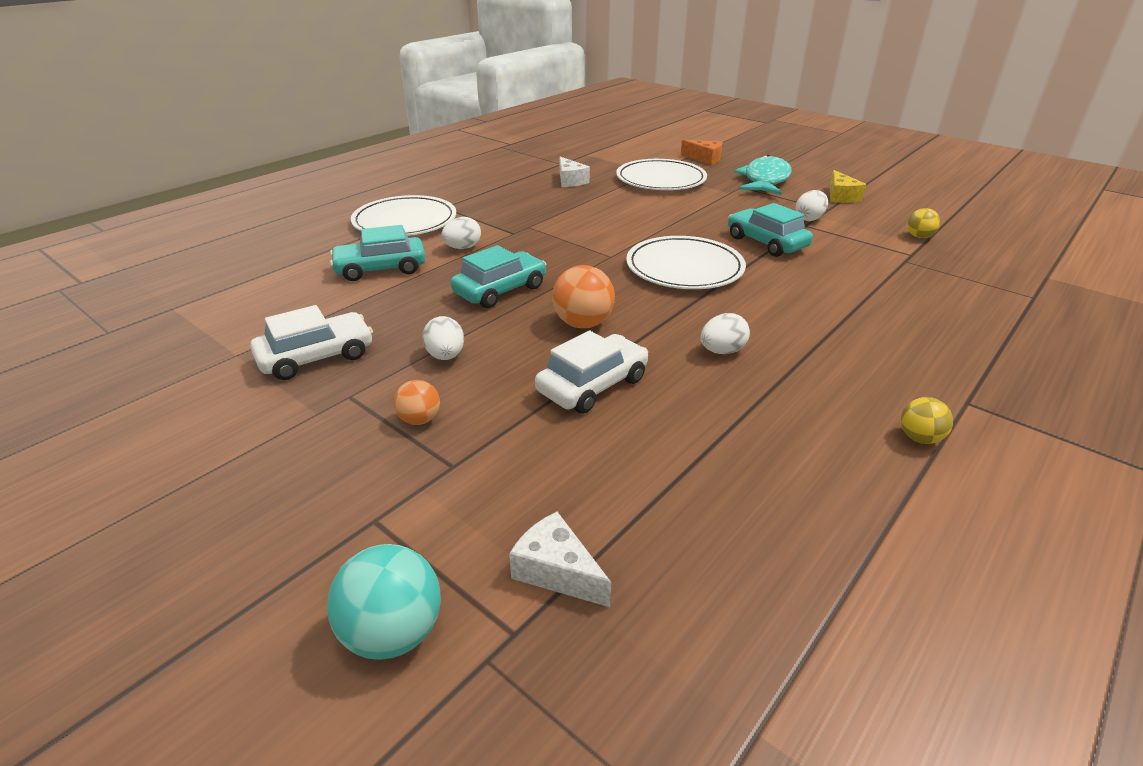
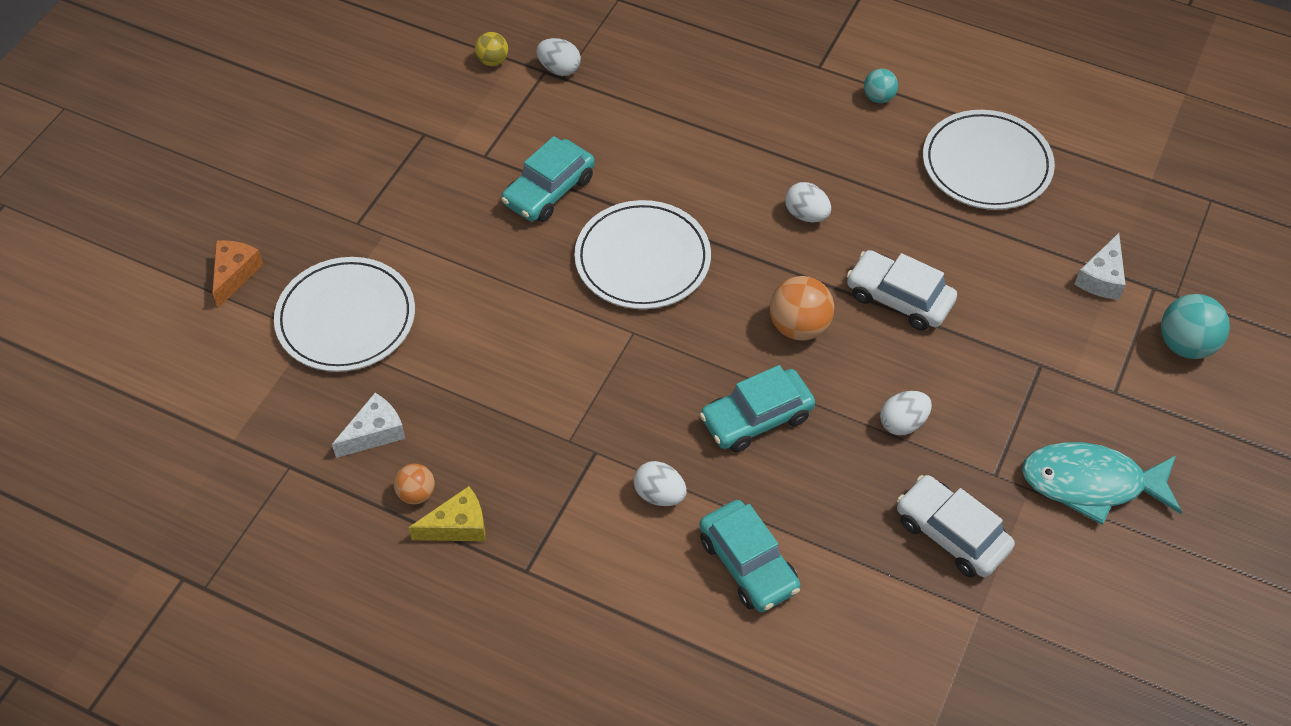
camera: 105 degrees left, 20 degrees up
white plate [351,195,456,236] -> white plate moved to [923,110,1055,210]
orange ball [394,380,440,425] -> orange ball moved to [394,464,435,504]
turquoise car [450,245,546,308] -> turquoise car turned 60 degrees counterclockwise [700,365,815,452]
turquoise fish [735,154,792,195] -> turquoise fish moved to [1022,442,1182,525]
white egg [795,190,828,221] -> white egg moved to [536,38,581,76]
yellow cheese [830,170,866,203] -> yellow cheese moved to [408,486,485,541]
yellow ball [901,397,953,444] -> turquoise ball [864,69,898,103]

